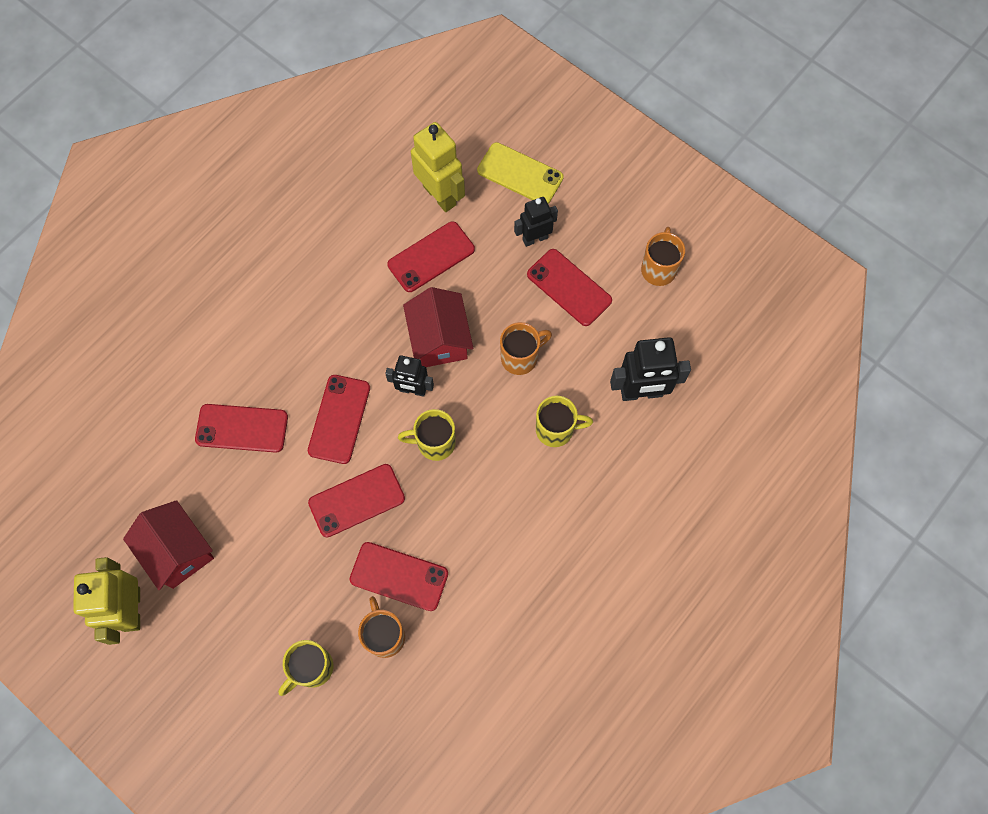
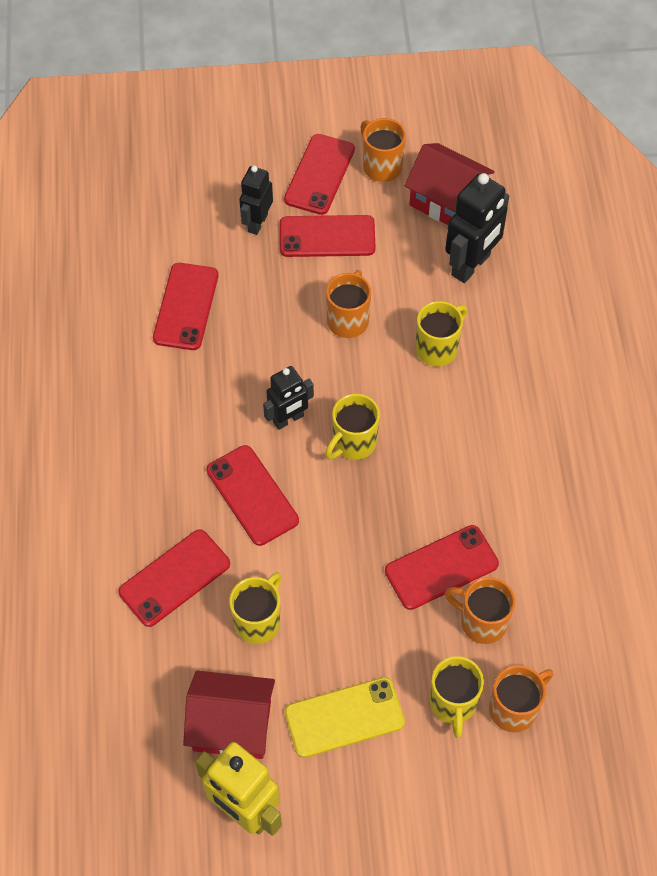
camera: 45 degrees left, 10 degrees down
red phone [308,464,405,538] -> red phone moved to [284,134,355,215]
red house [403,287,473,367] -> red house moved to [405,143,494,225]
yellow robot [411,122,465,212] -> none
yellow phone [477,142,564,204] -> yellow phone moved to [285,677,405,758]
none -> yellow mug [229,572,282,644]
none -> orange mug [489,665,553,732]

